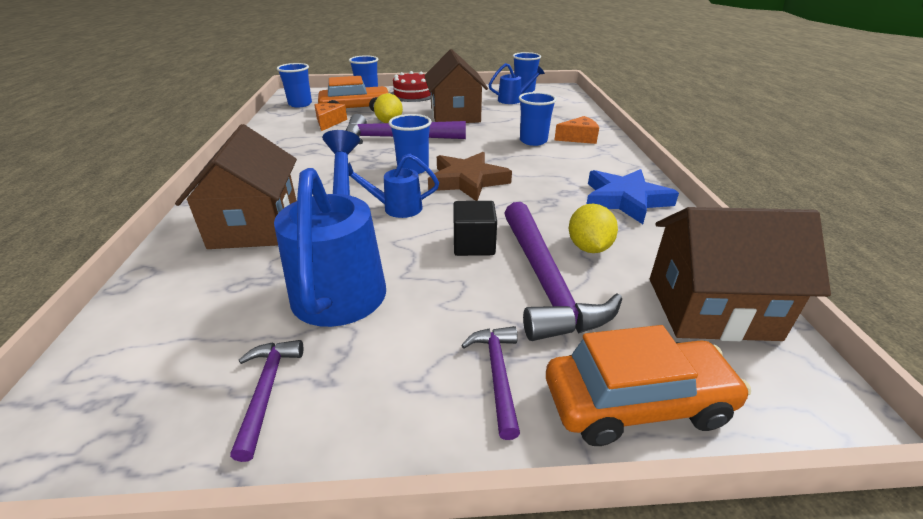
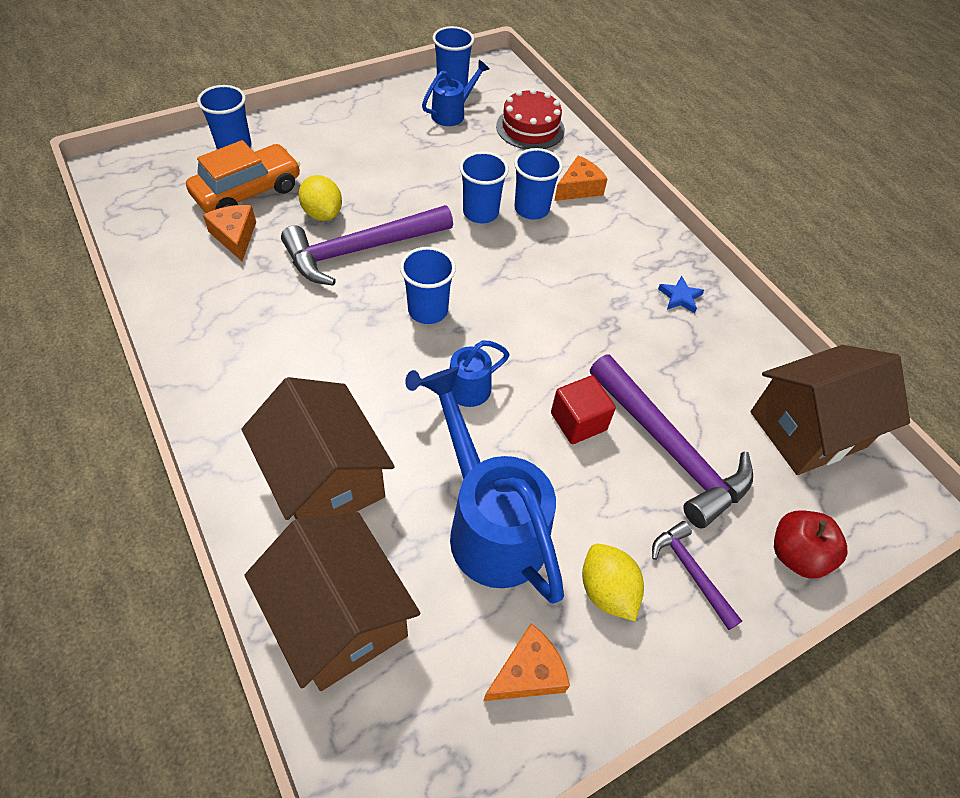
camera: 30 degrees left, 20 degrees up
purple hammer [230,340,303,462] -> orange cheese [483,623,570,701]
blue cup [277,63,312,107] -> blue cup moved to [459,151,509,223]
red cake [390,71,431,102] -> red cake moved to [496,88,565,149]
brown house [424,49,488,123] -> brown house moved to [244,512,420,691]
brown star [428,152,512,201] -> none
black cube [453,201,497,256] -> red cube [551,375,616,444]
orange car [546,325,751,446] -> red apple [774,511,847,579]
yellow lemon [569,204,618,253] -> yellow lemon moved to [582,544,644,621]
blue star [587,169,679,224] -> blue star [658,276,704,313], size x0.46

